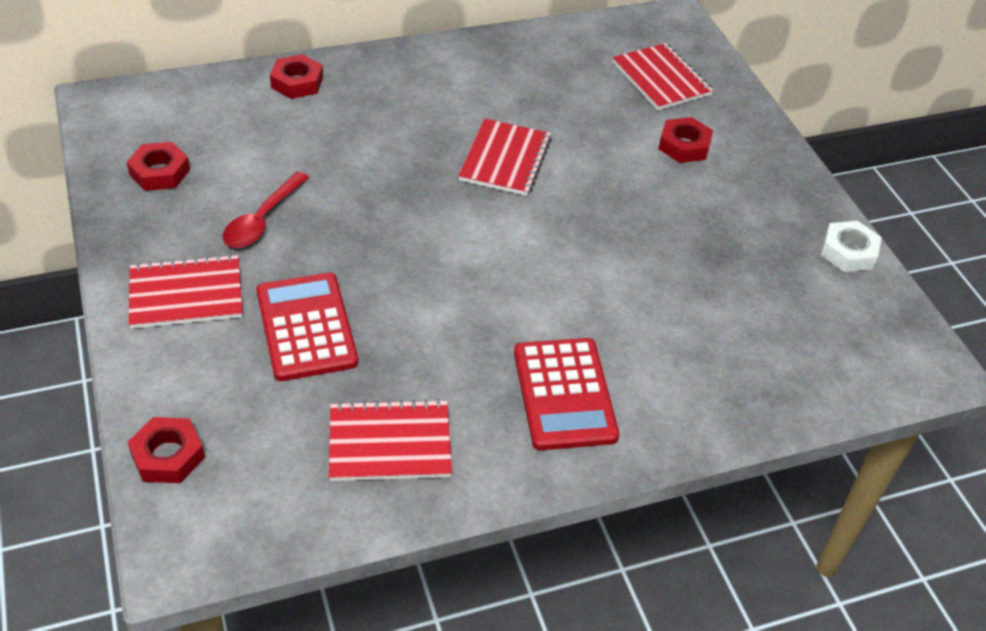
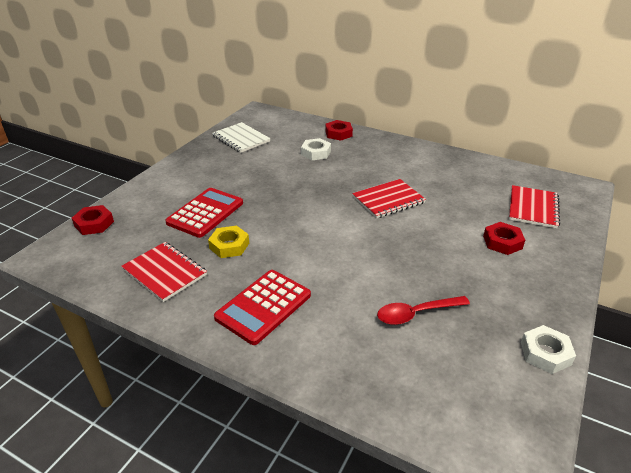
camera: 50 degrees right, 10 degrees down
red nut [127,142,190,191] -> white notebook [212,122,271,153]
red notebook [129,254,243,329] -> none
red spoon [223,172,309,248] -> red spoon moved to [377,296,470,325]
none -> yellow nut [208,226,249,258]
none -> white nut [301,138,331,160]

